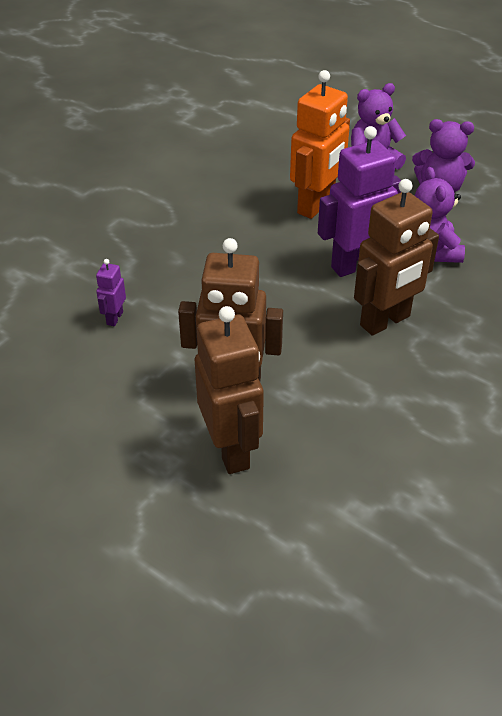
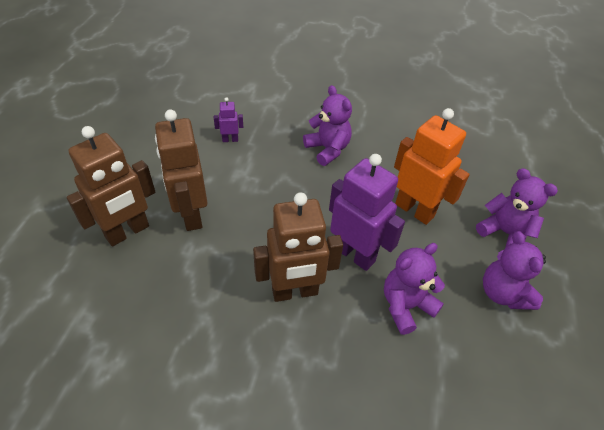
camera: 65 degrees right, 5 degrees up
orange robot [290,70,350,219] -> orange robot turned 150 degrees counterclockwise [394,108,470,225]
brown robot [354,179,439,336] -> brown robot turned 45 degrees counterclockwise [253,192,343,302]
none -> purple teddy bear [303,85,352,166]

